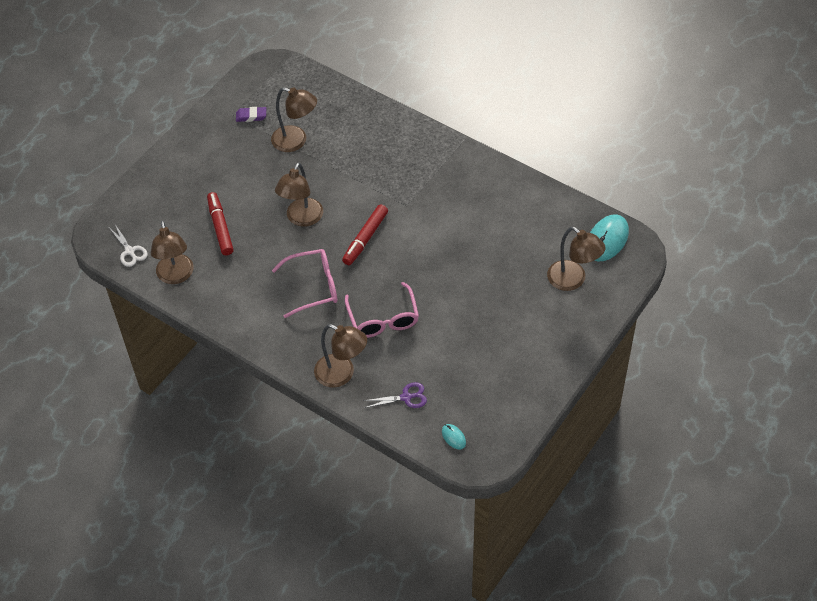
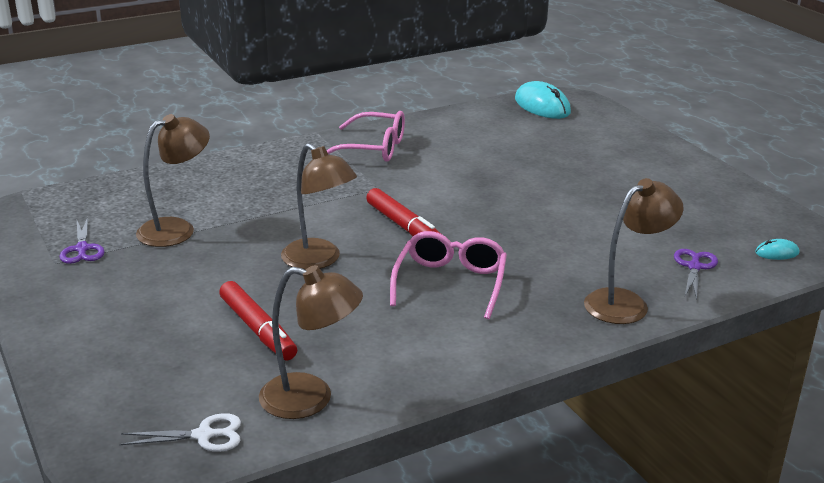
camera: 65 degrees left, 25 degrees down
red marker [207,192,234,255] -> red marker turned 135 degrees counterclockwise [219,281,297,361]
purple eraser [236,107,266,122] -> purple scissors [59,217,105,264]
pink glasses [345,282,419,338] -> pink glasses moved to [326,111,405,162]
brown lamp [547,227,606,291] -> none

